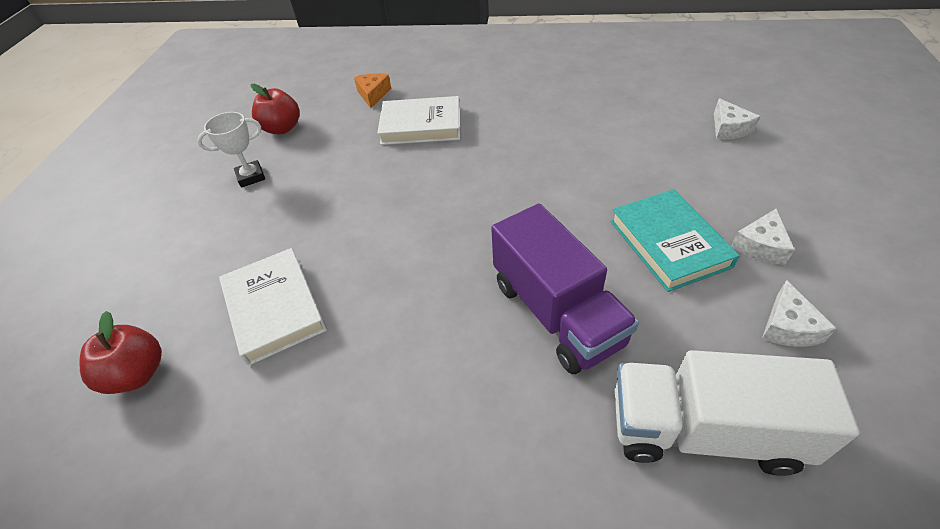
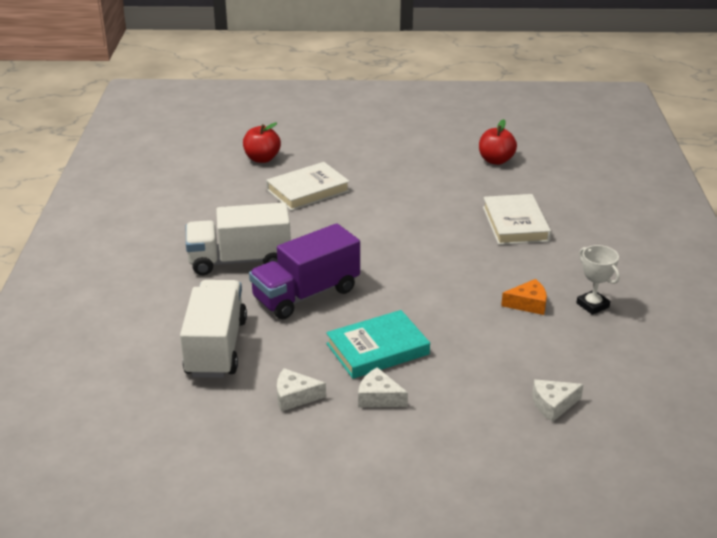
camera: 80 degrees right, 15 degrees down
white trophy [197,112,265,188] -> white trophy moved to [576,245,620,315]
orange cheese [354,73,391,108] -> orange cheese moved to [501,279,547,315]
none -> white truck [186,202,291,275]

